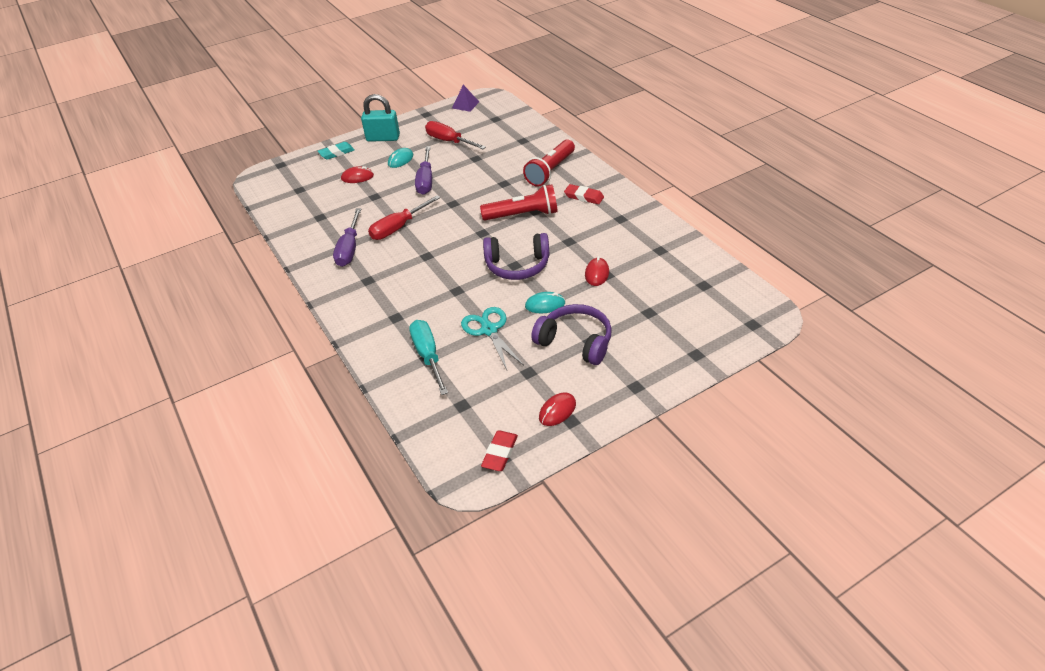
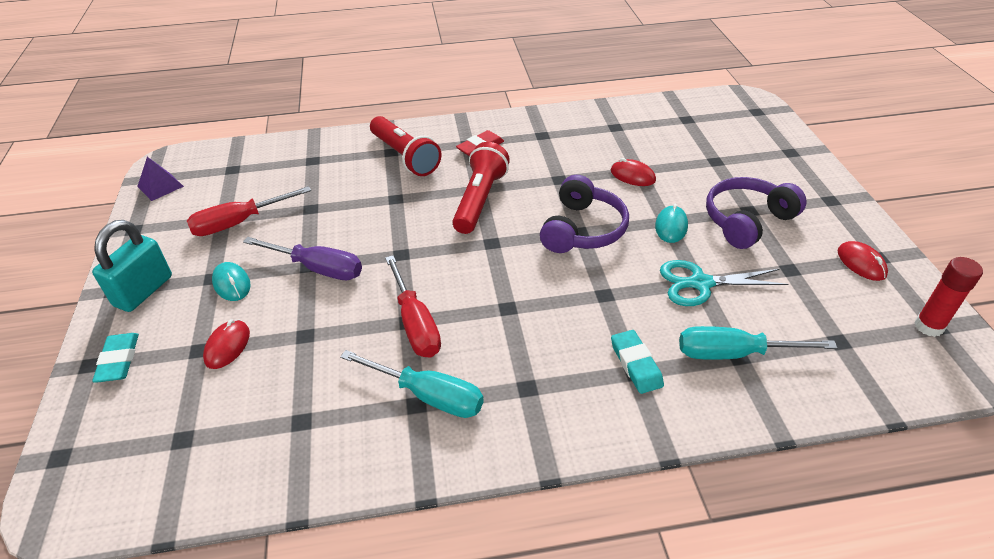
camera: 70 degrees left, 0 degrees up
purple screwdriver [333,208,361,267] -> turquoise screwdriver [340,350,484,418]
red eraser [481,431,518,471] -> red glue stick [915,257,983,337]
none -> turquoise eraser [611,330,664,394]

